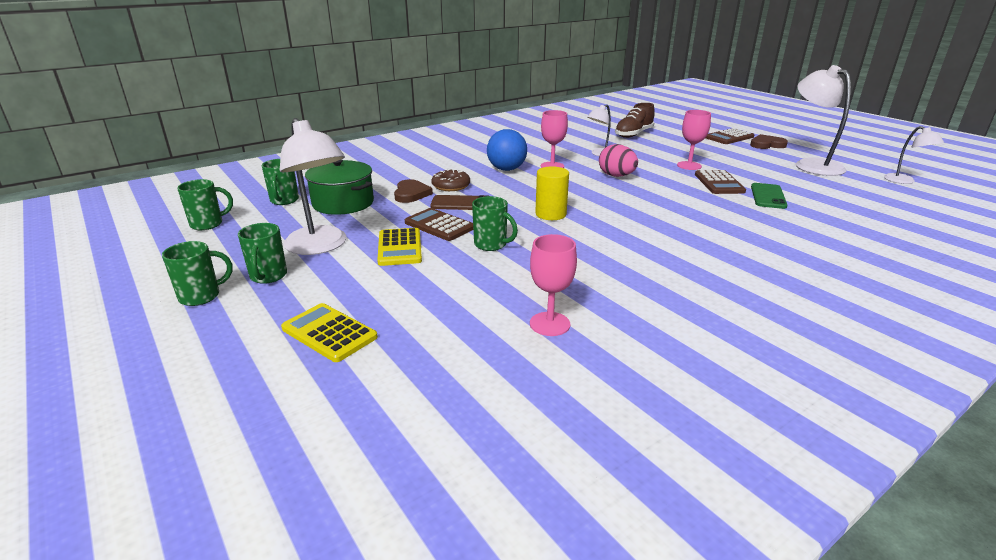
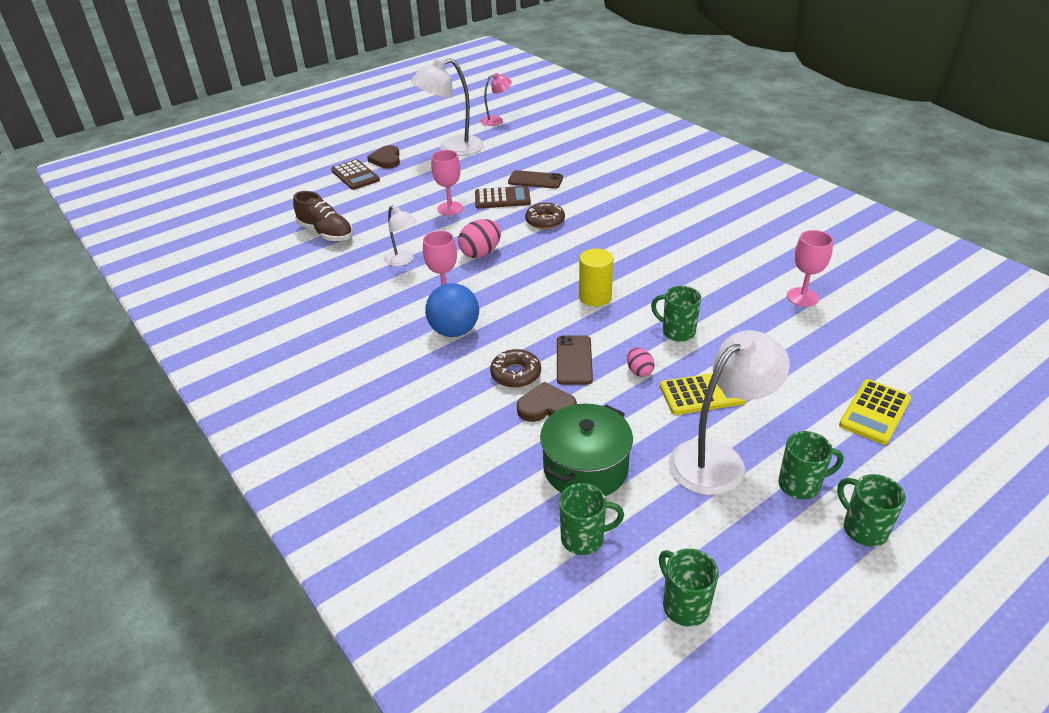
camera: 90 degrees left, 10 degrees up
brown calculator [405,208,473,241] -> pink egg [627,347,655,377]
green mug [472,196,518,251] -> green mug turned 90 degrees counterclockwise [651,286,701,342]
green phone [751,183,787,209] -> brown phone [508,170,563,189]
white lamp [884,126,944,184] -> pink lamp [481,73,512,126]
none -> brown donut [525,203,565,229]

